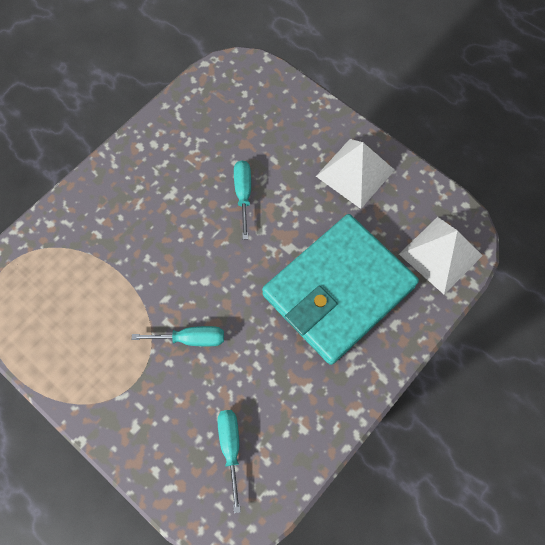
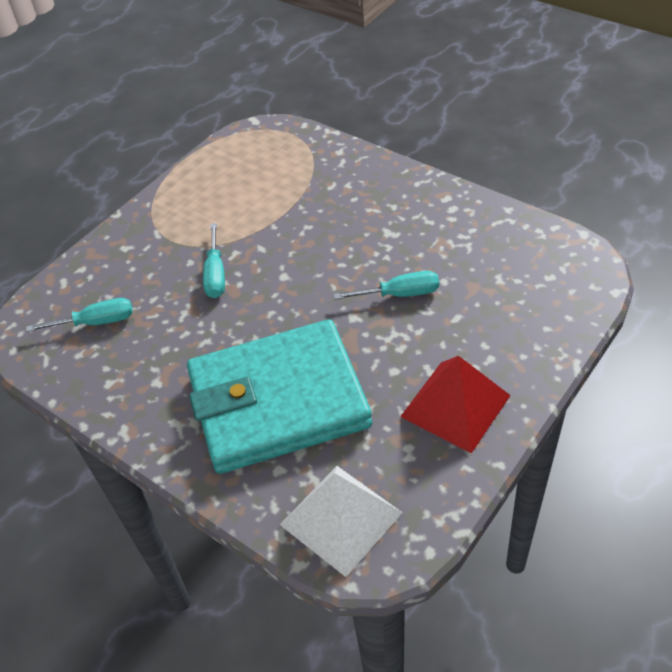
camera: 90 degrees right, 20 degrees down
turquoise wallet [262,214,419,365] -> turquoise wallet turned 60 degrees counterclockwise [187,319,372,474]
white pyramid [316,139,394,209] -> red pyramid [400,356,511,454]

